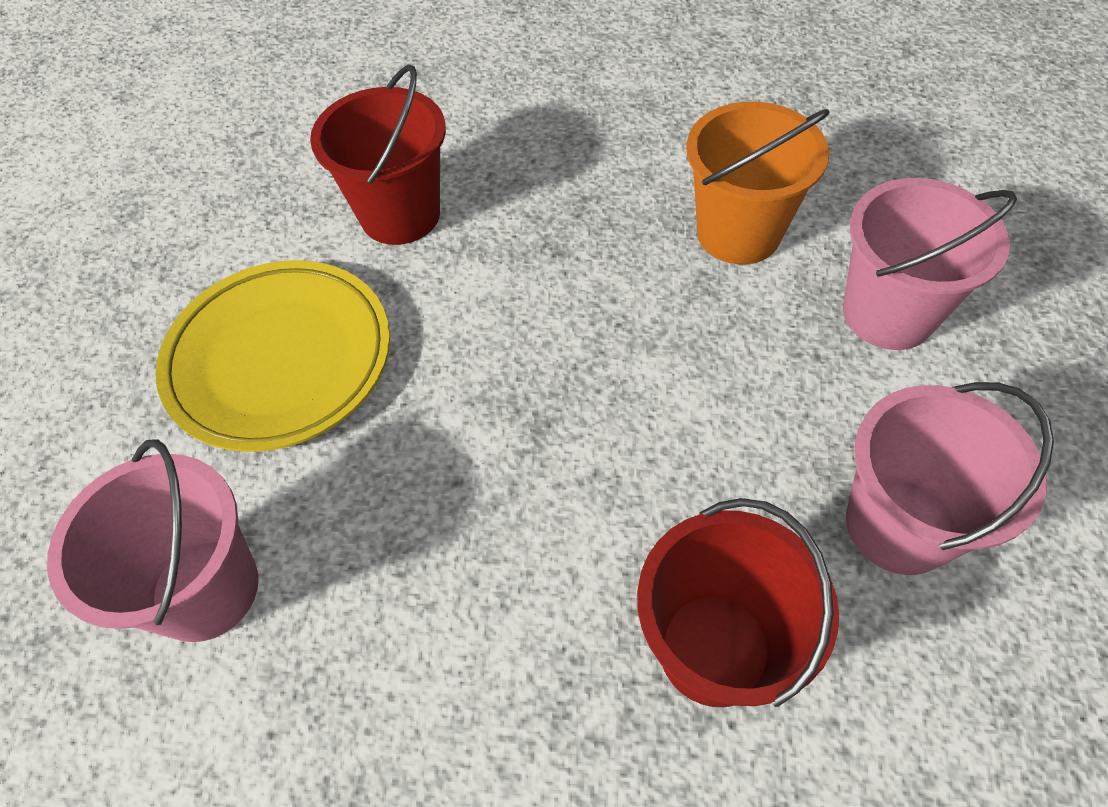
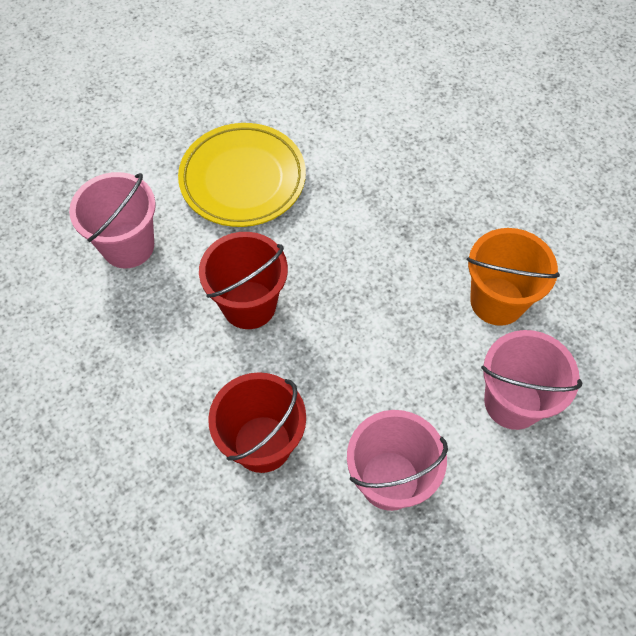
camera: 45 degrees right, 5 degrees up
red bucket [310,65,446,245] -> red bucket moved to [199,232,288,329]

